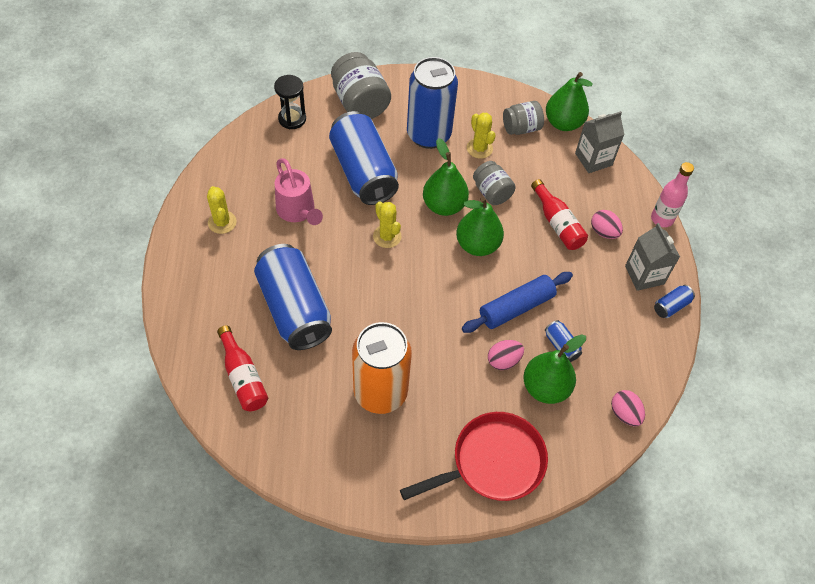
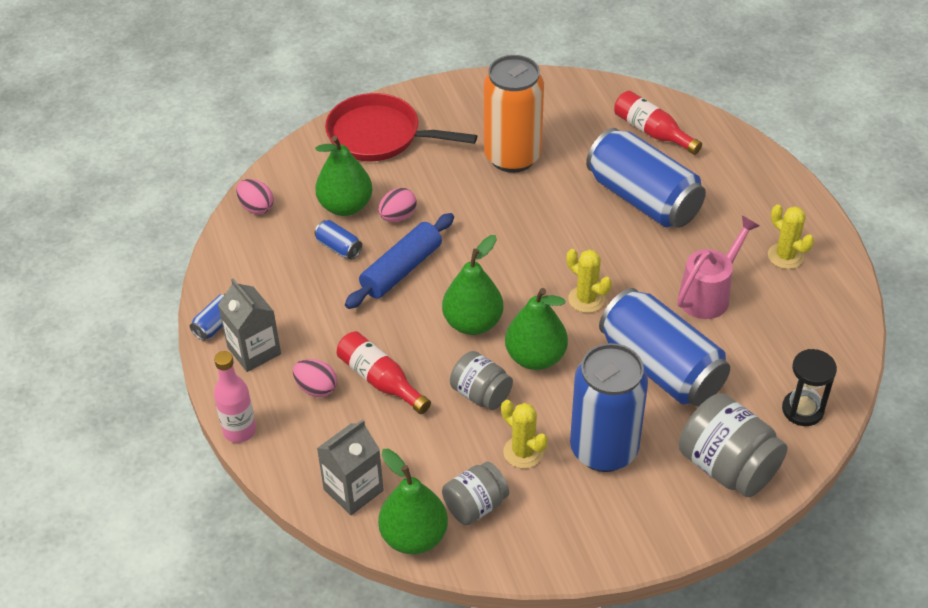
camera: 165 degrees right, 10 degrees down
pink watering can [275,158,323,225] -> pink watering can turned 90 degrees clockwise [677,216,760,319]
red pan [400,412,548,501] -> red pan turned 60 degrees clockwise [325,93,477,161]

